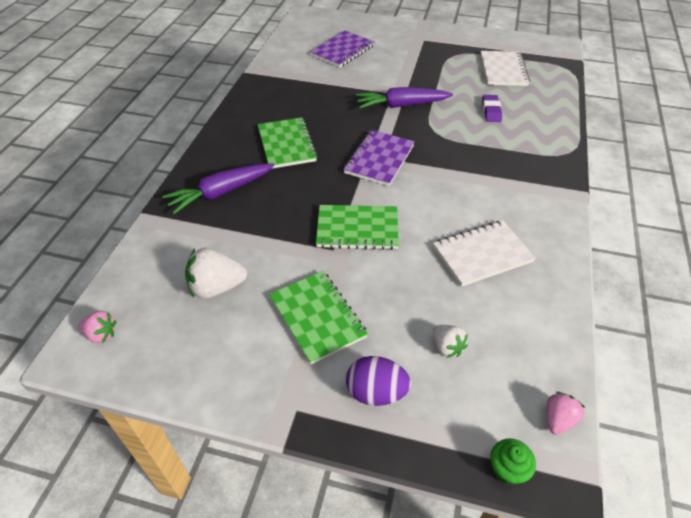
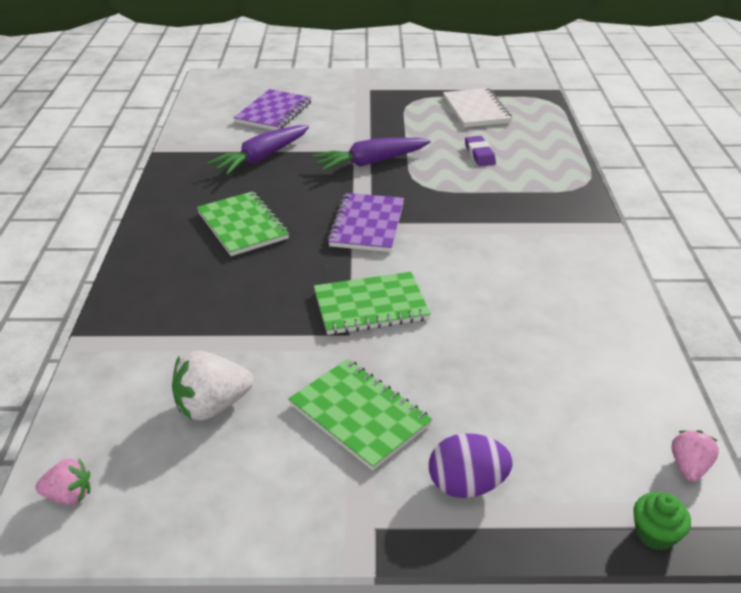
camera: 15 degrees left, 10 degrees down
purple carrot [162,163,275,214] -> purple carrot moved to [207,125,309,175]
white notebook [433,221,536,287] -> none
white strawberry [433,325,468,358] -> none

